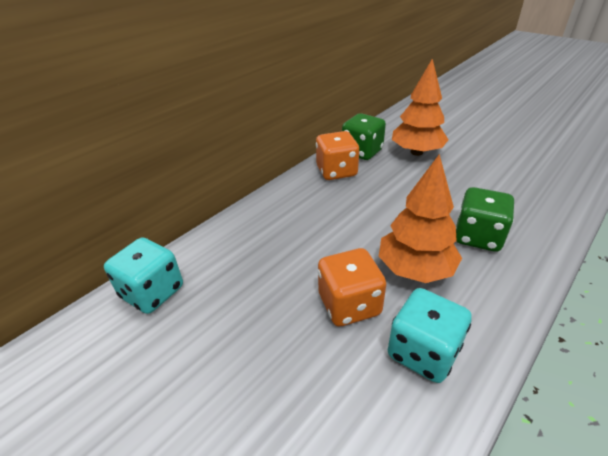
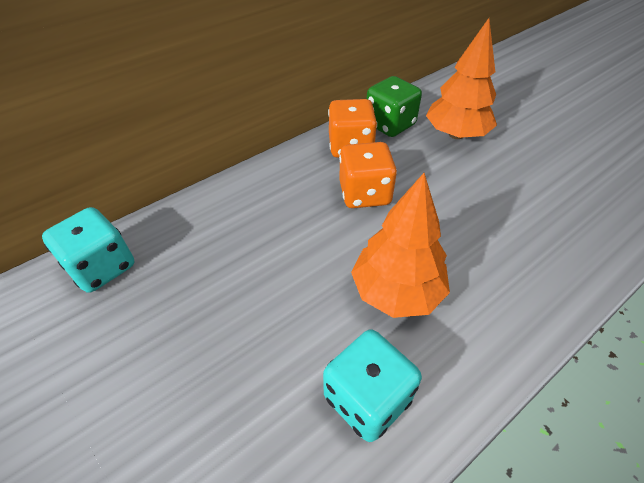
camera: 10 degrees right, 10 degrees up
orange dice [318,248,386,326] -> orange dice moved to [339,142,397,208]
green dice [456,187,514,252] -> none

